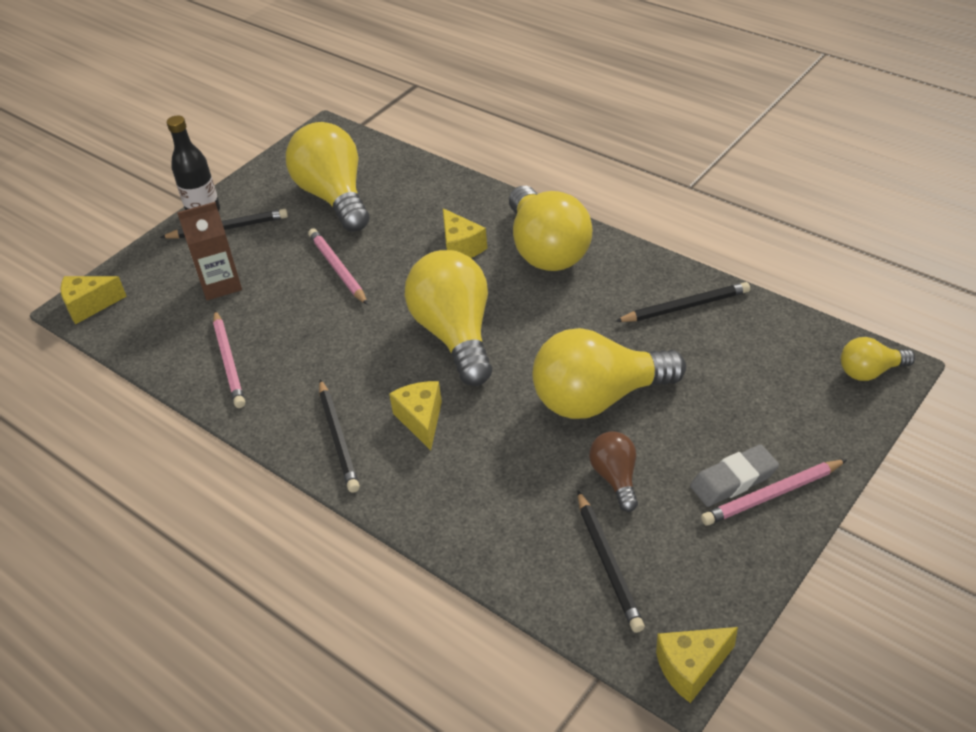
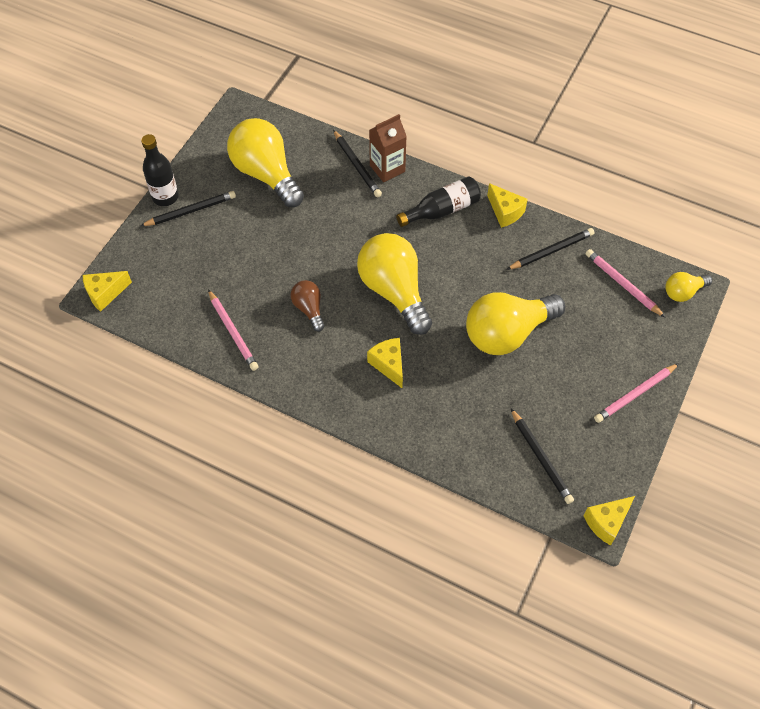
camera: 15 degrees left, 15 degrees up
brown carton [177,202,242,300] -> brown carton moved to [369,114,407,182]
pink pencil [308,228,368,305] -> pink pencil moved to [586,249,666,318]
black pencil [319,379,360,493] -> black pencil moved to [333,130,382,197]
yellow cheese [443,208,487,258] -> yellow cheese moved to [487,183,528,228]
yellow light bulb [509,186,592,271] -> black bottle [396,176,481,227]
brown light bulb [589,431,638,512] -> brown light bulb moved to [290,280,325,332]
grey eraser [690,444,779,507] -> none

